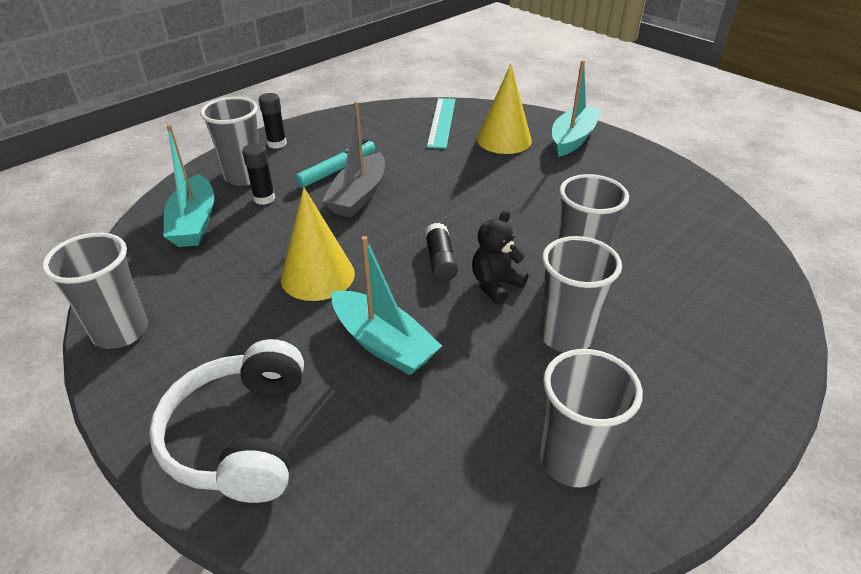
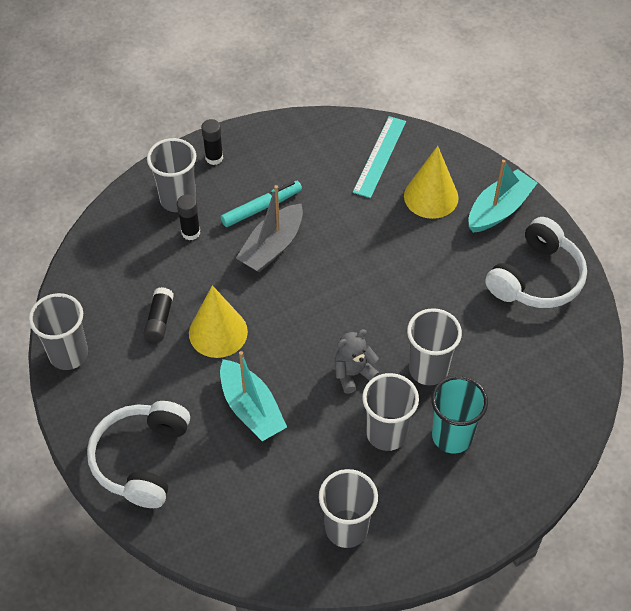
camera: 15 degrees right, 15 degrees up
turquoise boat [164,124,214,247] -> none
black glue stick [425,223,458,281] -> black glue stick moved to [143,287,174,342]
black teddy bear [472,210,528,305] -> grey teddy bear [335,329,380,394]
none -> turquoise cup [431,376,488,453]
none -> white headphones [485,217,587,308]

